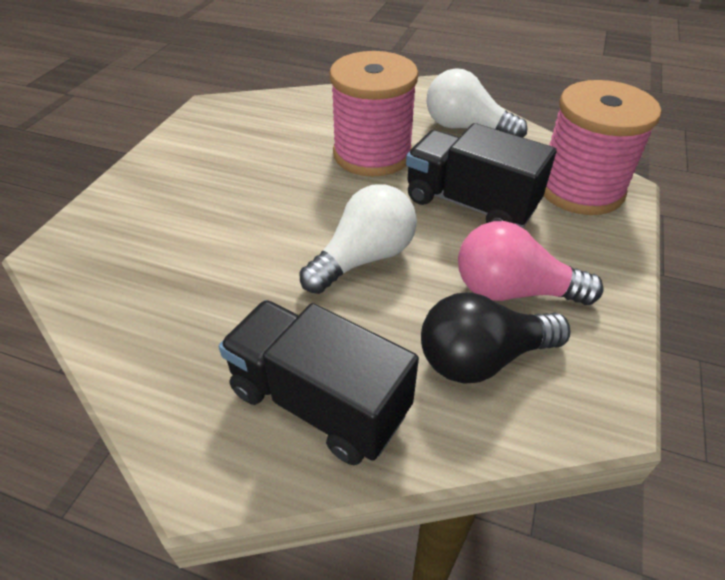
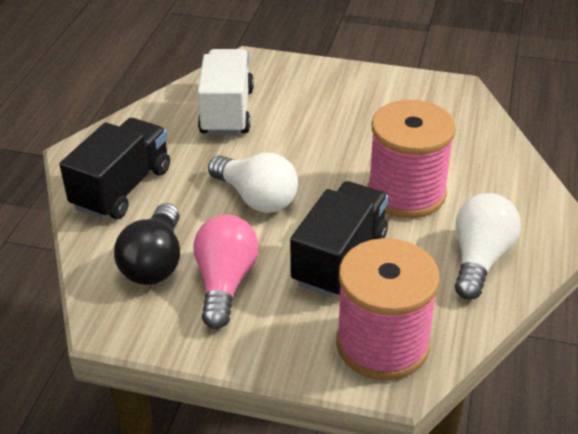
camera: 85 degrees right, 5 degrees down
black light bulb [421,292,571,384] -> black light bulb turned 150 degrees counterclockwise [114,203,180,285]
none -> white truck [197,49,254,135]

